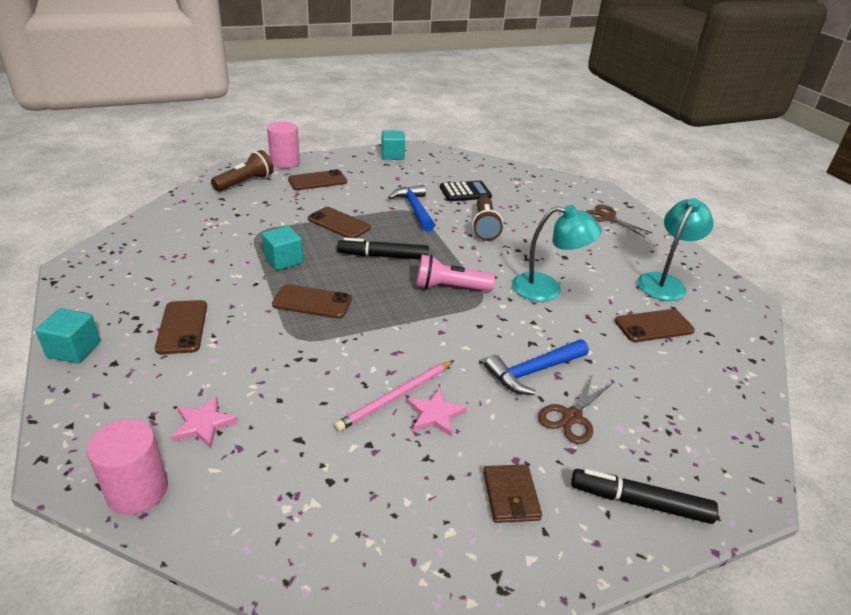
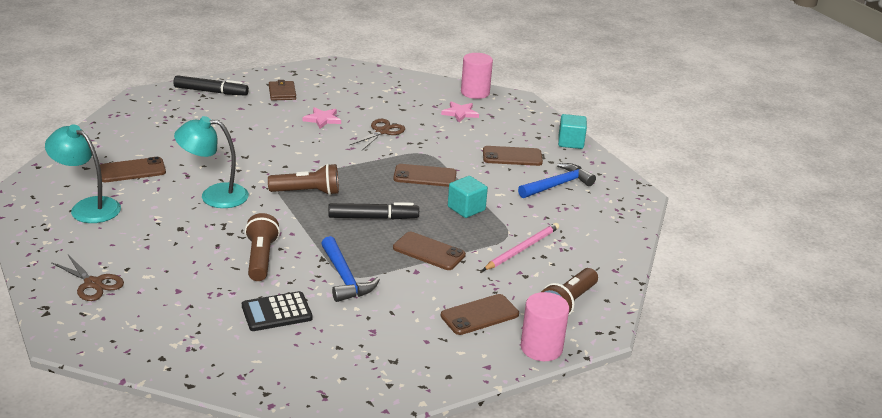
camera: 175 degrees right, 5 degrees down
brown phone [155,300,207,354] -> brown phone turned 75 degrees counterclockwise [483,146,543,166]
pink pencil [334,360,454,431] -> pink pencil moved to [482,223,559,271]
turquoise cube [381,130,405,160] -> none
pink flashlight [417,255,495,292] -> brown flashlight [268,164,339,195]
blue hammer [485,340,589,395] -> blue hammer moved to [518,163,596,198]
brown scissors [538,376,612,444] -> brown scissors moved to [350,119,405,150]
turquoise lamp [637,198,714,301] -> turquoise lamp turned 90 degrees clockwise [45,124,121,223]

